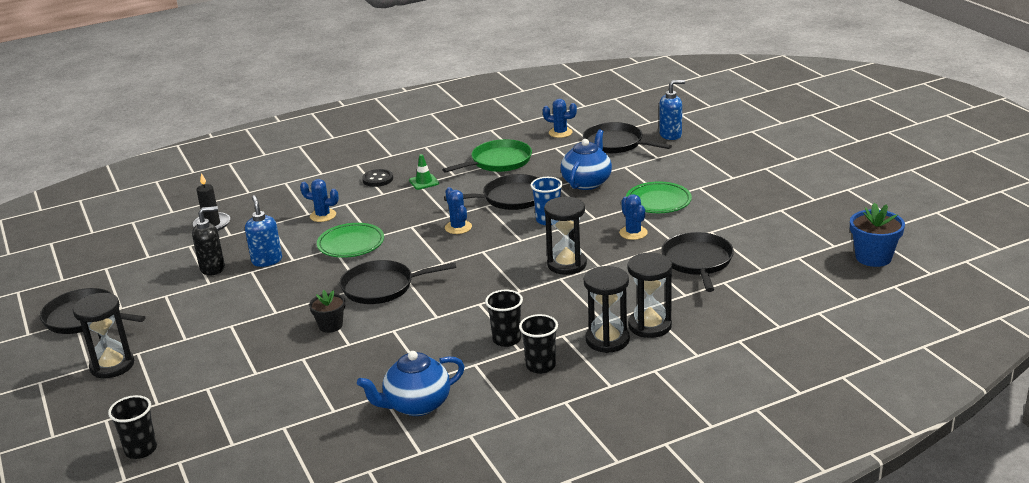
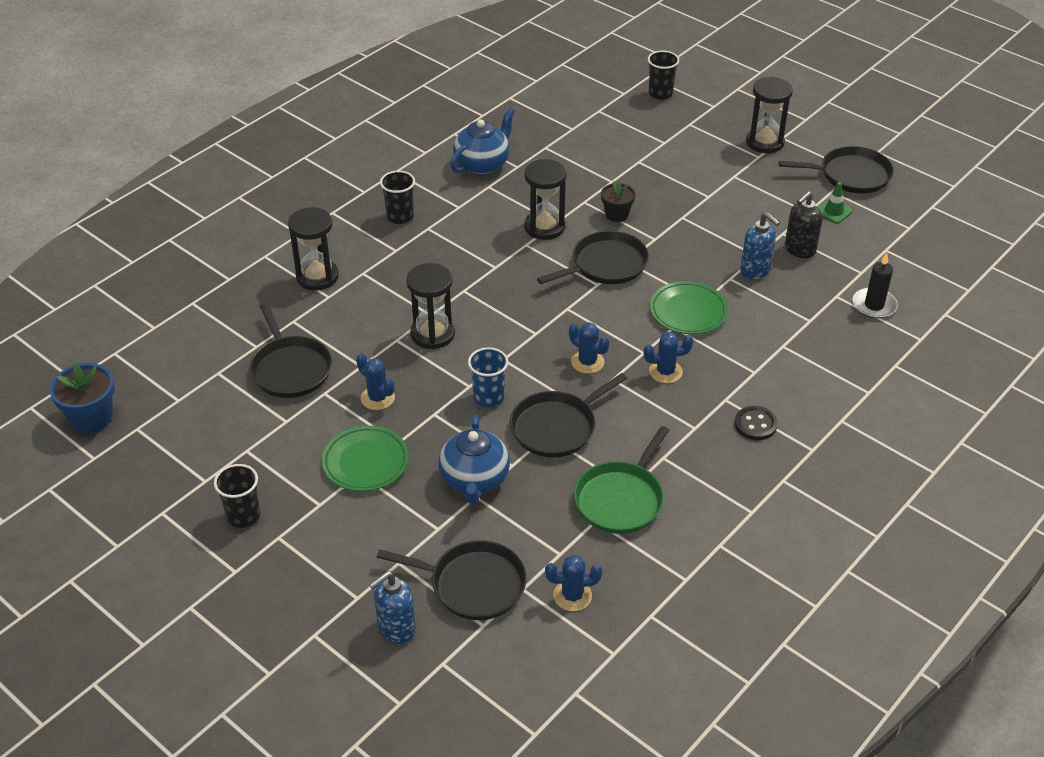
camera: 155 degrees right, 15 degrees up
blue cactus [300,179,339,222] -> blue cactus moved to [644,332,693,383]
green traffic cone [409,154,439,190] -> green traffic cone moved to [818,182,853,224]
black cup [485,290,523,347] -> black cup moved to [214,464,260,528]
black hourglass [584,266,630,353] -> black hourglass moved to [524,159,567,240]

